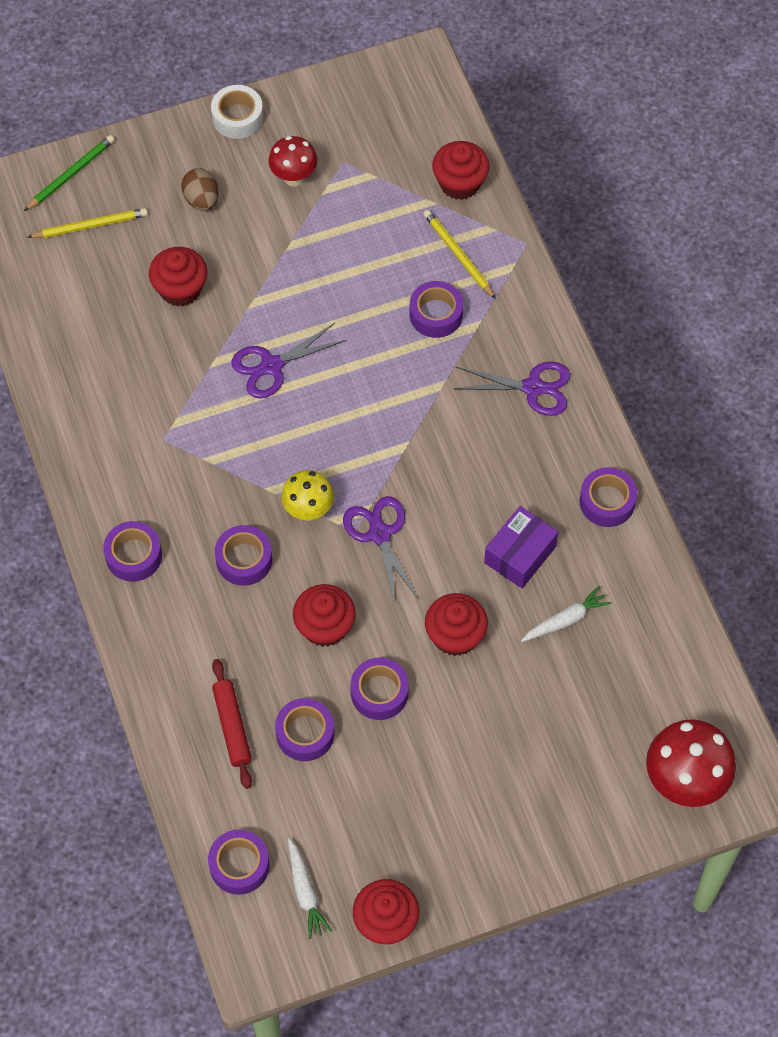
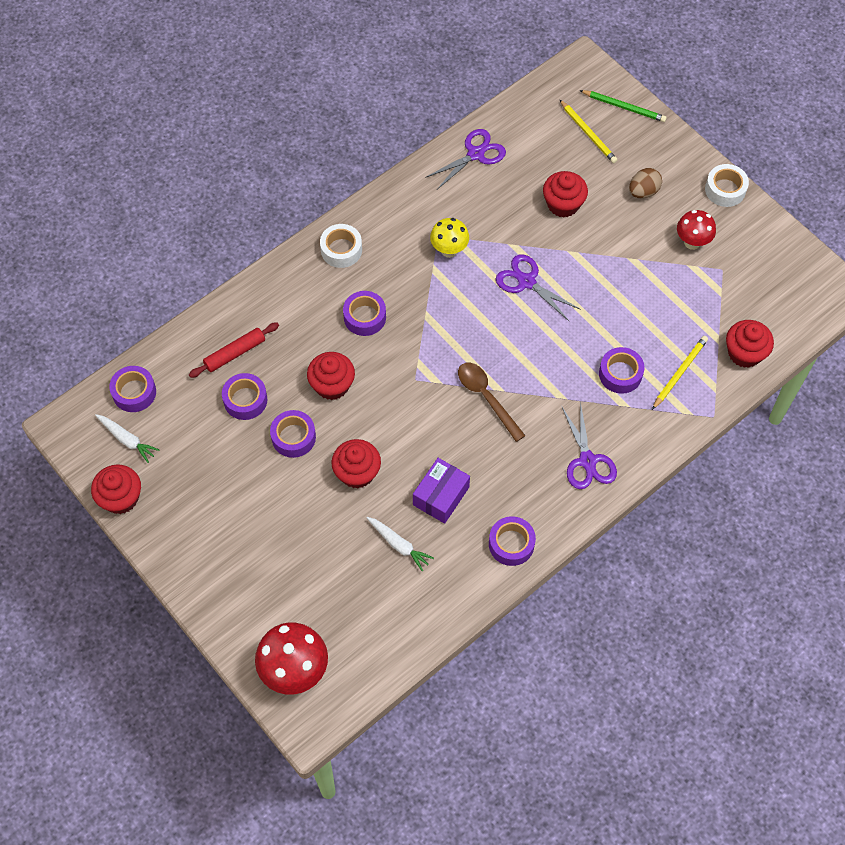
camera: 70 degrees right, 0 degrees up
purple tape [103,521,162,582] -> white tape [320,224,362,268]
yellow mushroom [281,470,334,521] -> yellow mushroom moved to [430,218,469,258]
white carrot [288,838,332,939] -> white carrot turned 105 degrees counterclockwise [95,414,159,463]
purple scissors [343,496,419,605] -> purple scissors moved to [425,129,506,189]
purple box [484,506,558,588] -> purple box turned 75 degrees counterclockwise [413,458,470,524]
none -> brown spoon [458,363,526,442]

